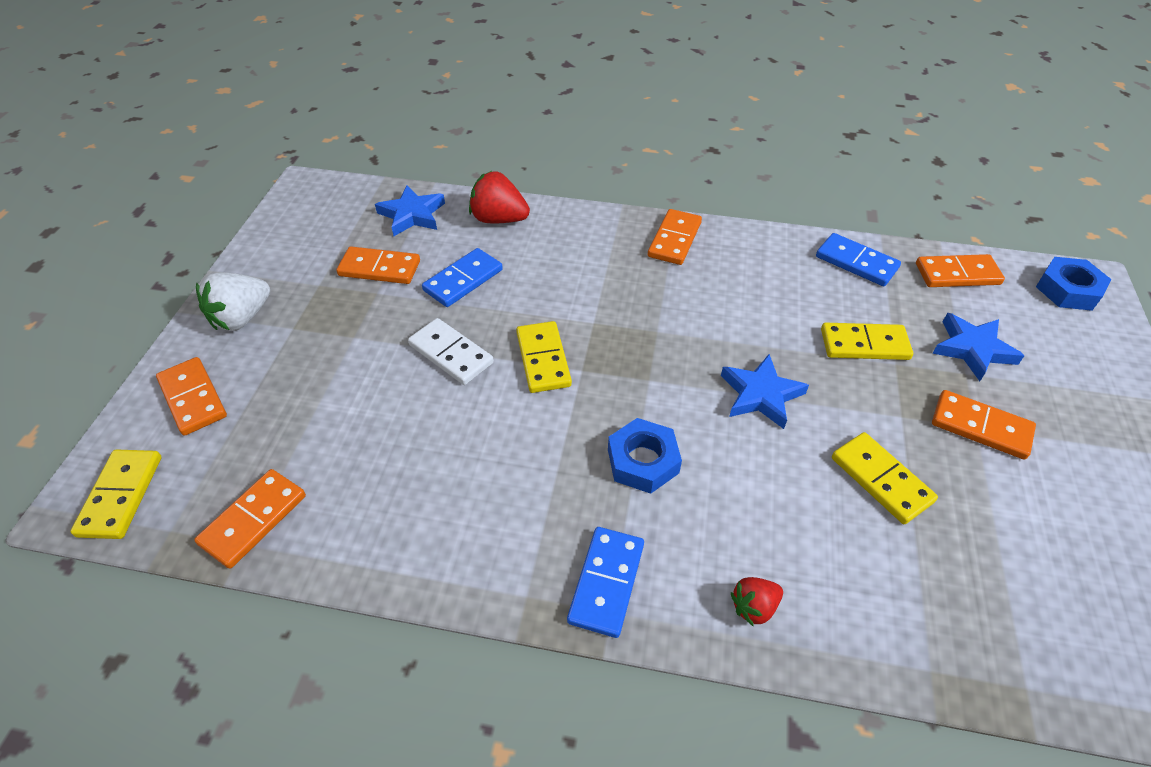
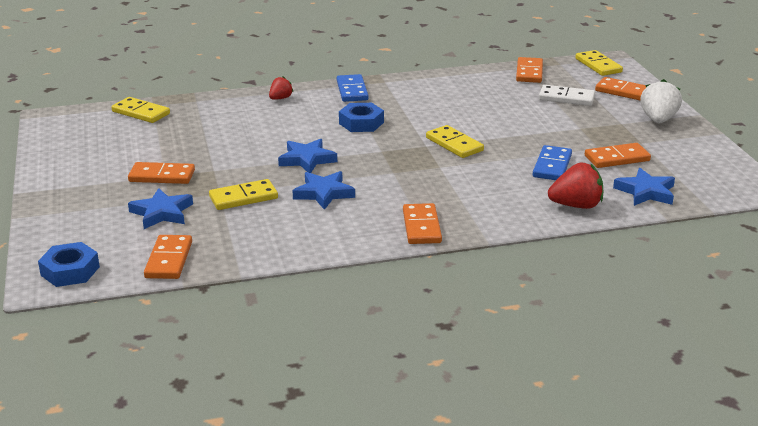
camera: 155 degrees right, 20 degrees down
white domino [408,318,494,385] -> white domino moved to [539,85,595,106]
blue domino [816,233,901,286] -> none
yellow domino [832,432,938,524] -> yellow domino moved to [111,97,170,123]
orange domino [916,254,1005,287] -> orange domino turned 60 degrees counterclockwise [144,235,192,279]
none -> blue star [292,171,355,210]

